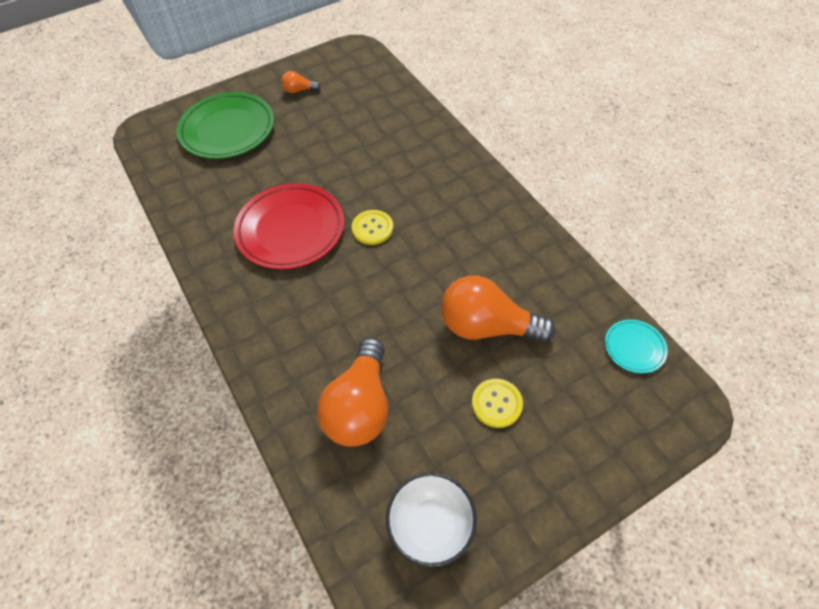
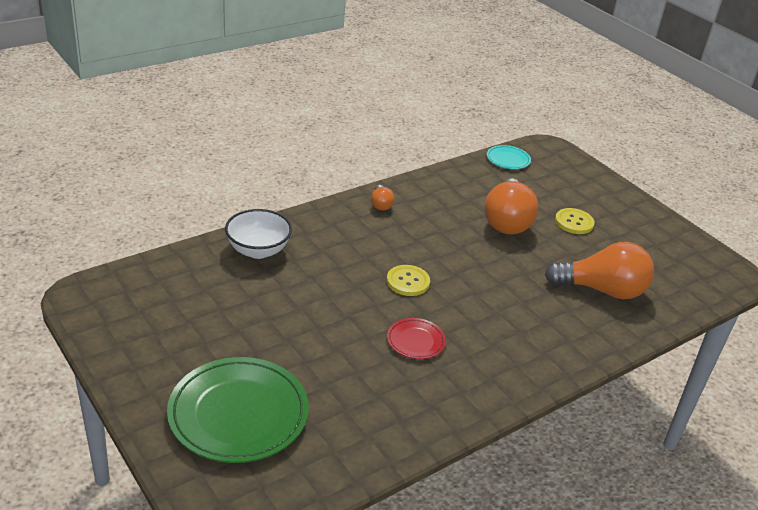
camera: 100 degrees left, 20 degrees down
red plate [233,183,344,270] -> red plate [387,318,446,359], size x0.48
orange light bulb [281,71,321,93] -> orange light bulb moved to [371,185,395,210]
white bowl [386,473,477,567] -> white bowl moved to [225,209,292,259]

